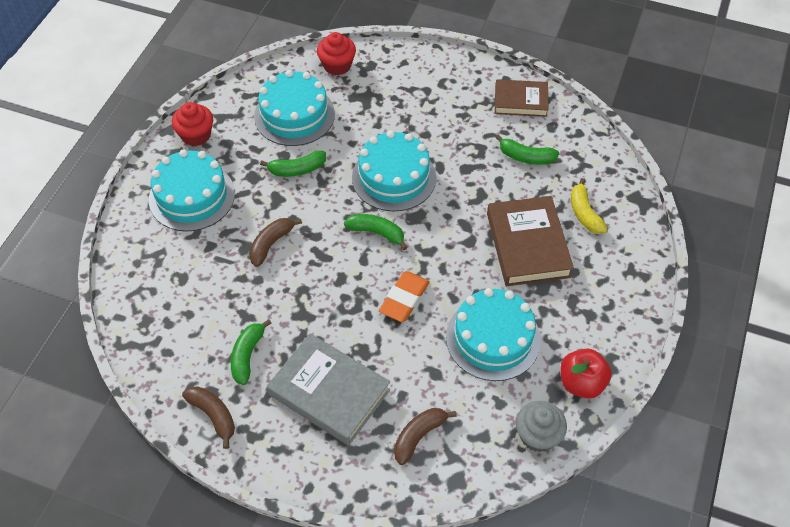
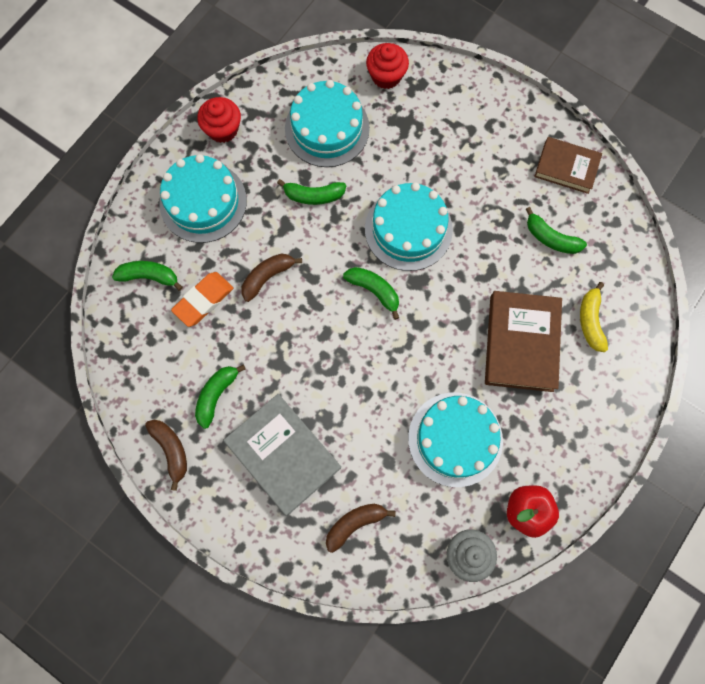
camera: 15 degrees right, 20 degrees up
orange eraser [379,271,430,322] -> orange eraser moved to [171,272,233,327]
none -> green banana [112,261,183,291]

